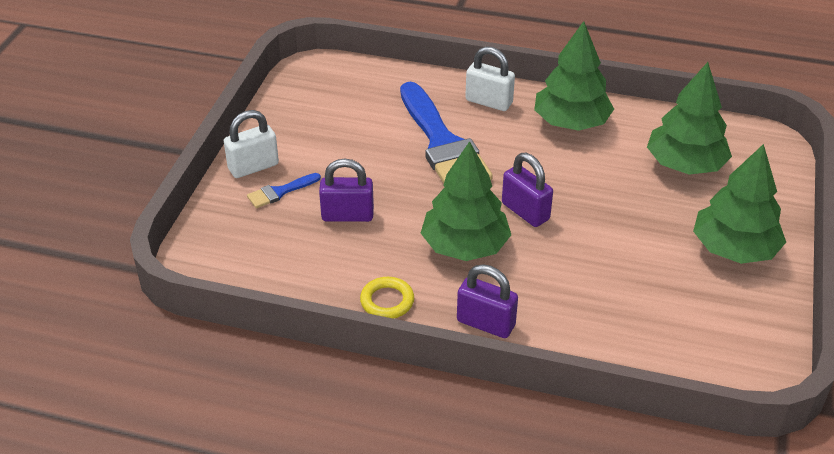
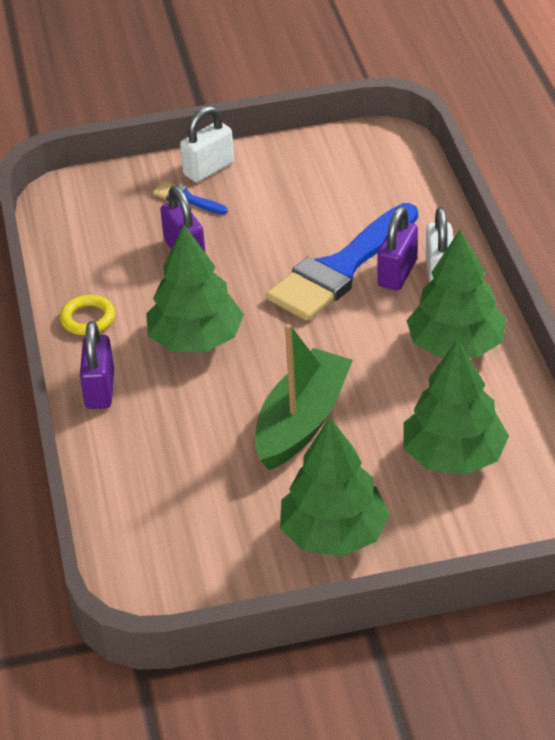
camera: 65 degrees right, 0 degrees up
white padlock [224,110,279,178] -> white padlock turned 75 degrees counterclockwise [180,106,234,182]
purple padlock [502,153,553,227] -> purple padlock moved to [377,206,418,290]
none -> green boat [255,324,353,470]

